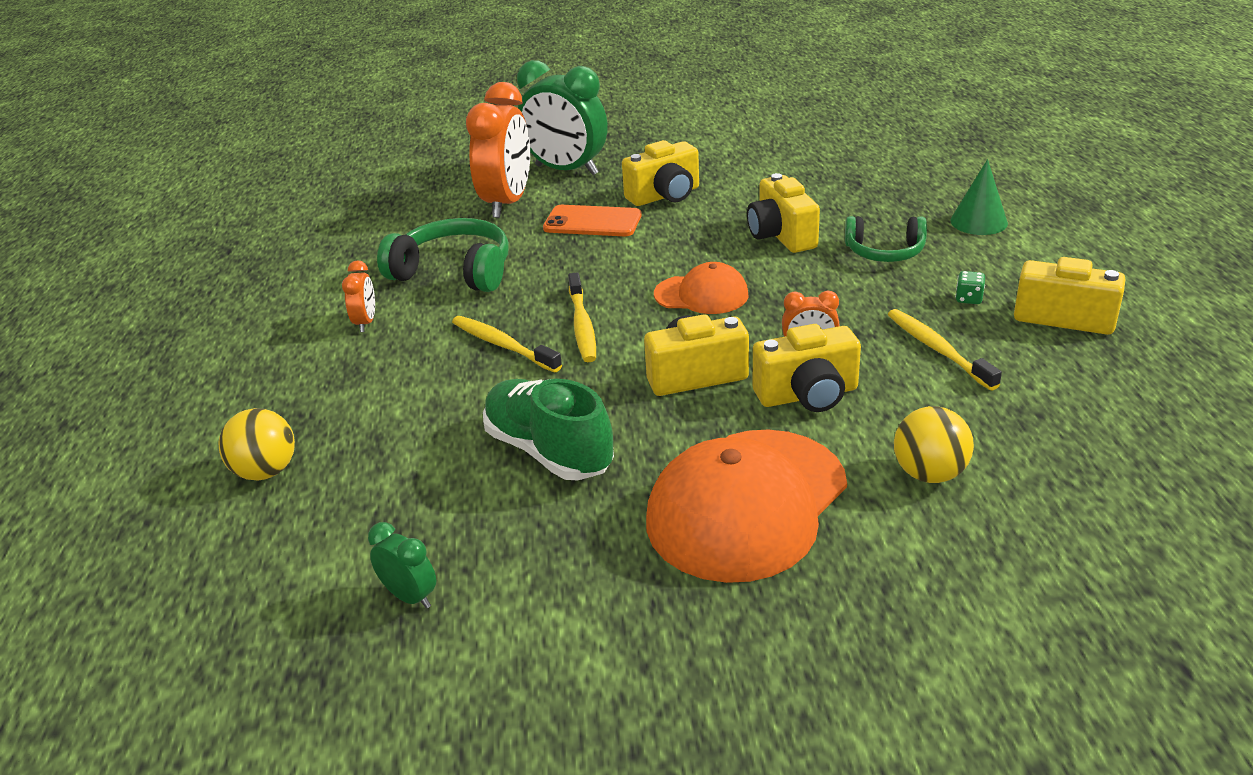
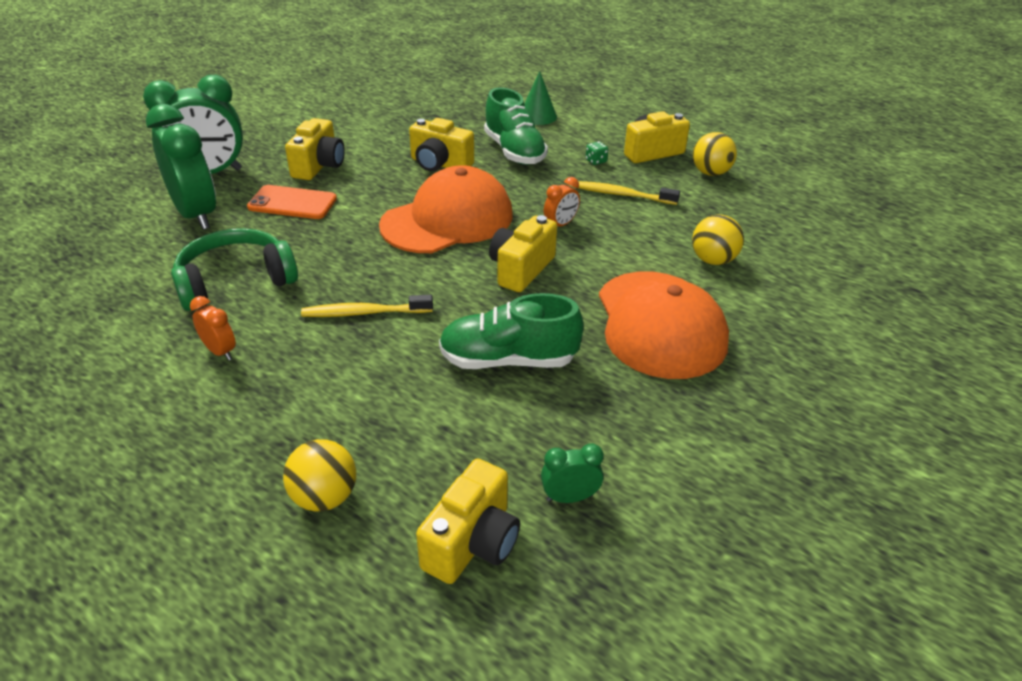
camera: 50 degrees left, 5 degrees up
orange clock [466,82,530,218] -> green clock [146,104,216,229]
orange phone [543,205,642,236] -> orange phone turned 45 degrees clockwise [247,185,337,219]
yellow toothbrush [568,272,596,362] -> none
orange cap [654,262,748,314] -> orange cap [379,165,513,253], size x1.85
yellow camera [753,324,861,412] -> yellow camera moved to [416,458,520,584]
green headphones [845,216,927,262] -> green shoe [484,88,548,165]
none -> yellow ball [693,132,737,176]

